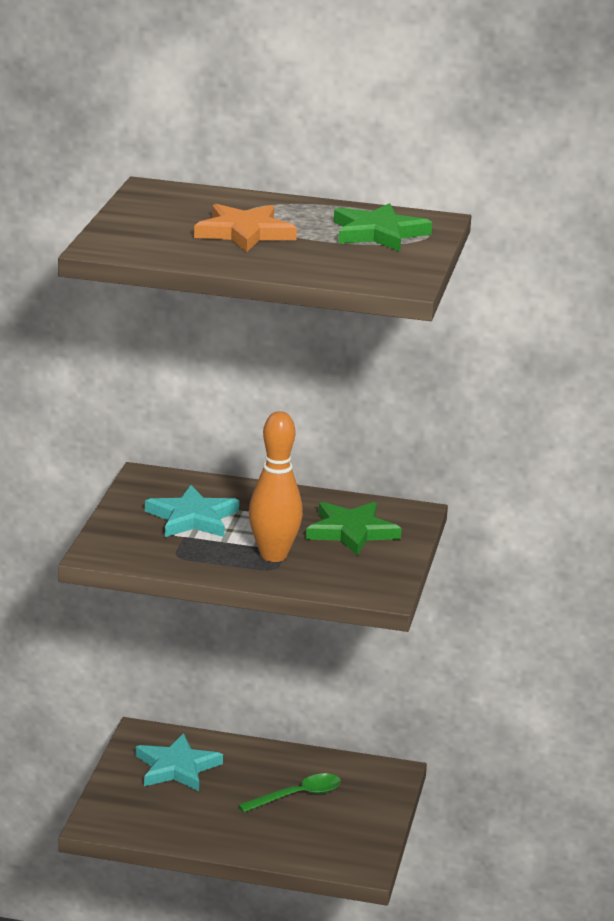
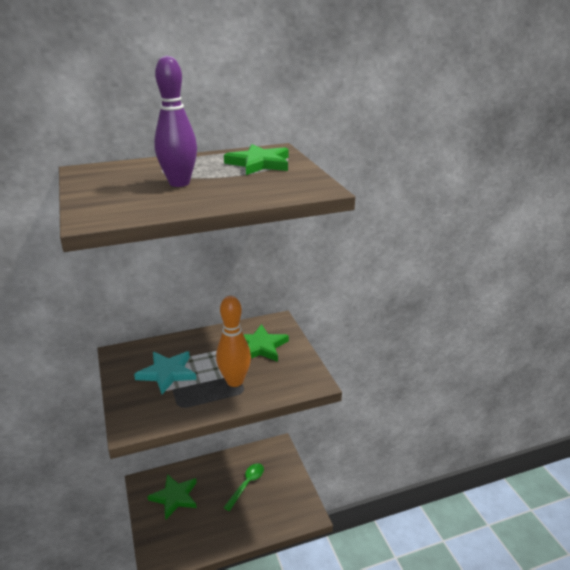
camera: 30 degrees left, 5 degrees up
turquoise star [136,733,223,791] -> green star [147,474,197,519]
orange star [194,204,297,252] -> purple bowling pin [154,55,197,187]

